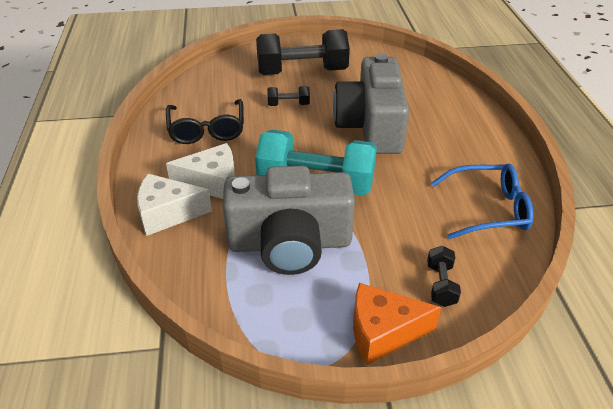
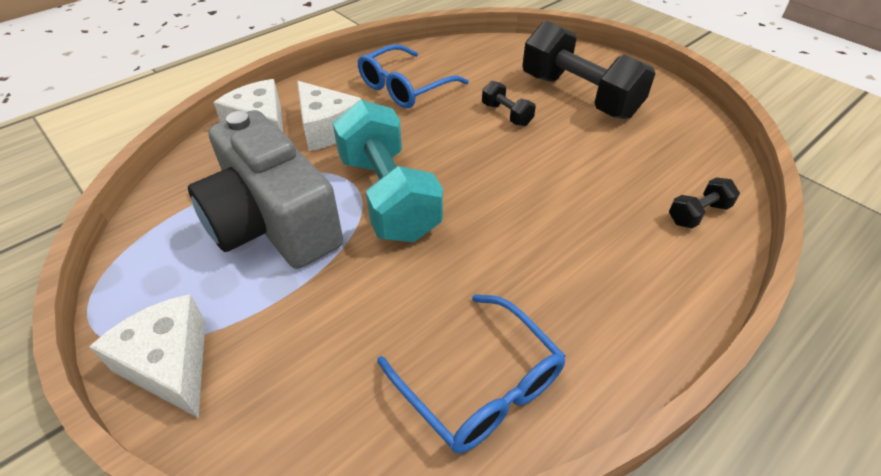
camera: 55 degrees right, 5 degrees up
black glasses [166,99,244,144] -> blue glasses [358,44,469,108]
grey camera [333,53,409,154] -> none
orange cheese [353,283,441,365] -> white cheese [89,294,205,418]
black dumbbell [427,246,461,307] -> black dumbbell moved to [669,177,740,229]

